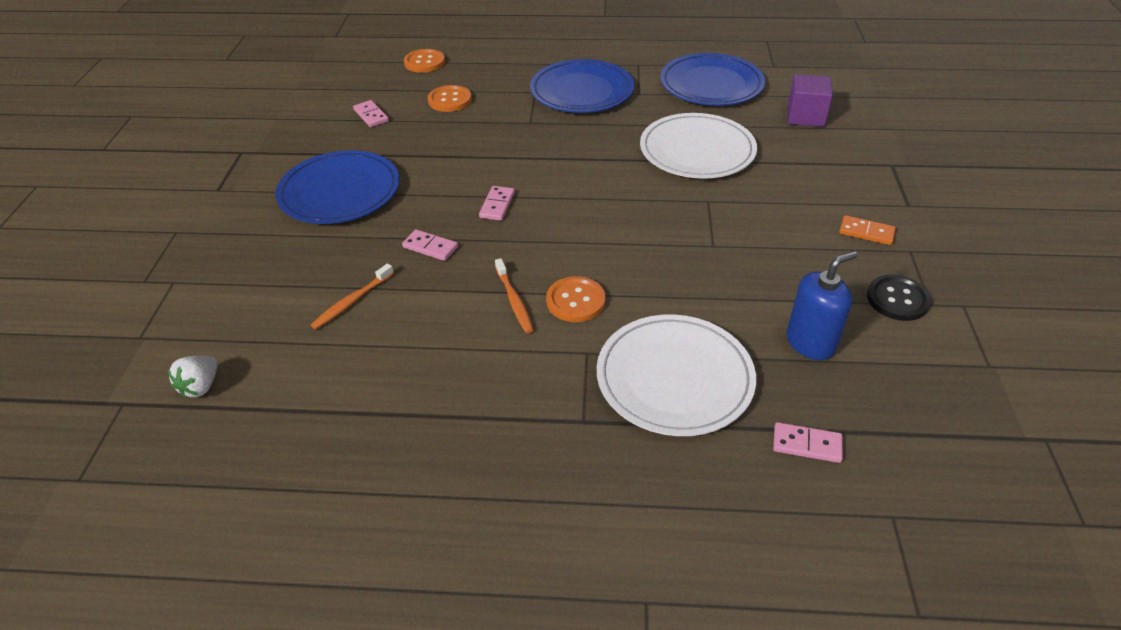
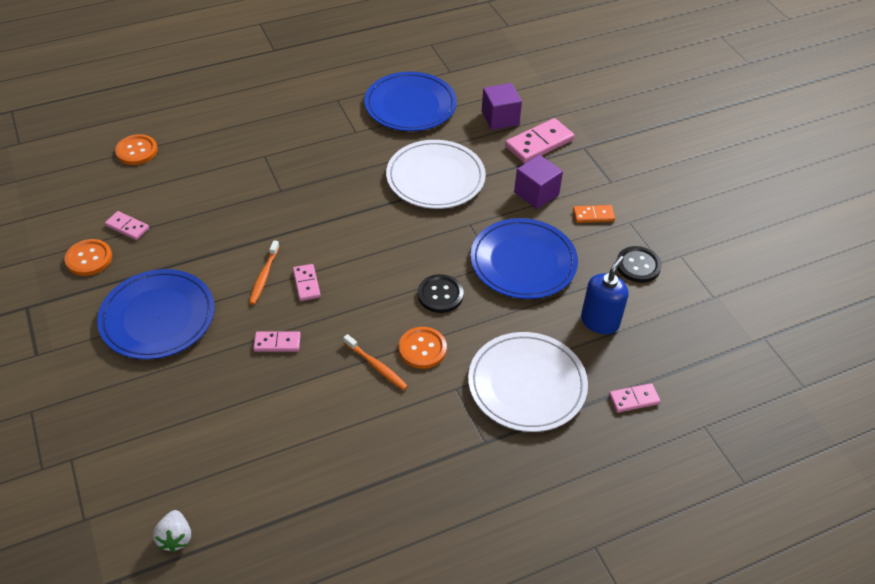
camera: 30 degrees left, 5 degrees up
orange toothbrush [311,263,394,329] -> orange toothbrush moved to [249,240,280,305]
orange button [428,85,472,112] -> orange button moved to [64,239,112,276]
blue plate [530,59,634,113] -> blue plate moved to [470,218,578,299]
none -> black button [418,274,464,313]
none -> pink domino [505,118,574,163]
none -> purple cube [514,155,563,209]

